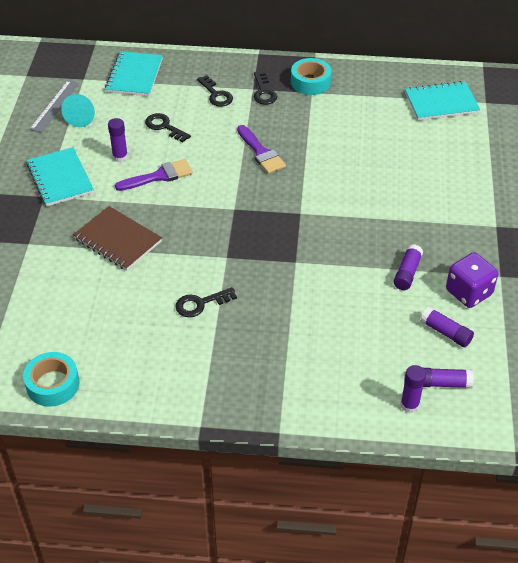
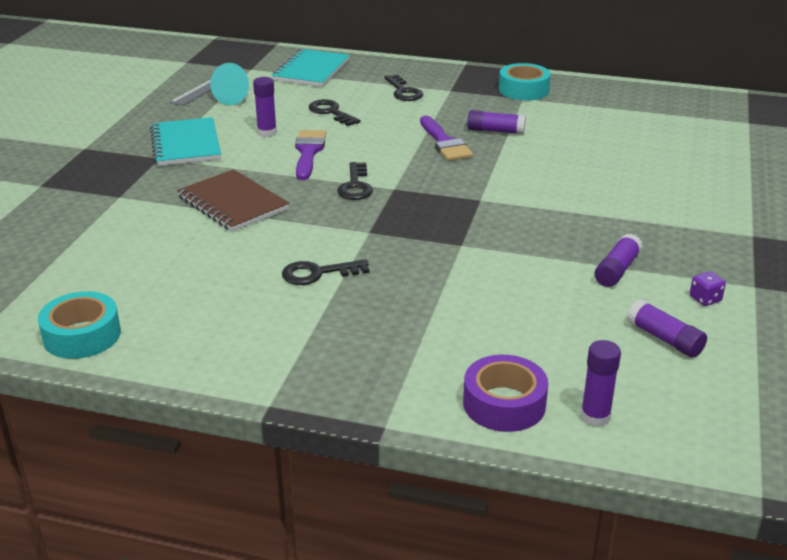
camera: 10 degrees right, 15 degrees down
purple brush [115,159,193,191] -> purple brush turned 75 degrees counterclockwise [295,130,326,180]
black key [254,71,277,105] -> black key moved to [337,162,373,200]
turquoise notebook [405,81,480,121] -> none
purple glue stick [423,368,474,388] -> purple glue stick moved to [467,110,526,135]
purple dice [446,252,498,308] -> purple dice [690,271,726,306], size x0.46
none -> purple tape [463,355,548,432]

